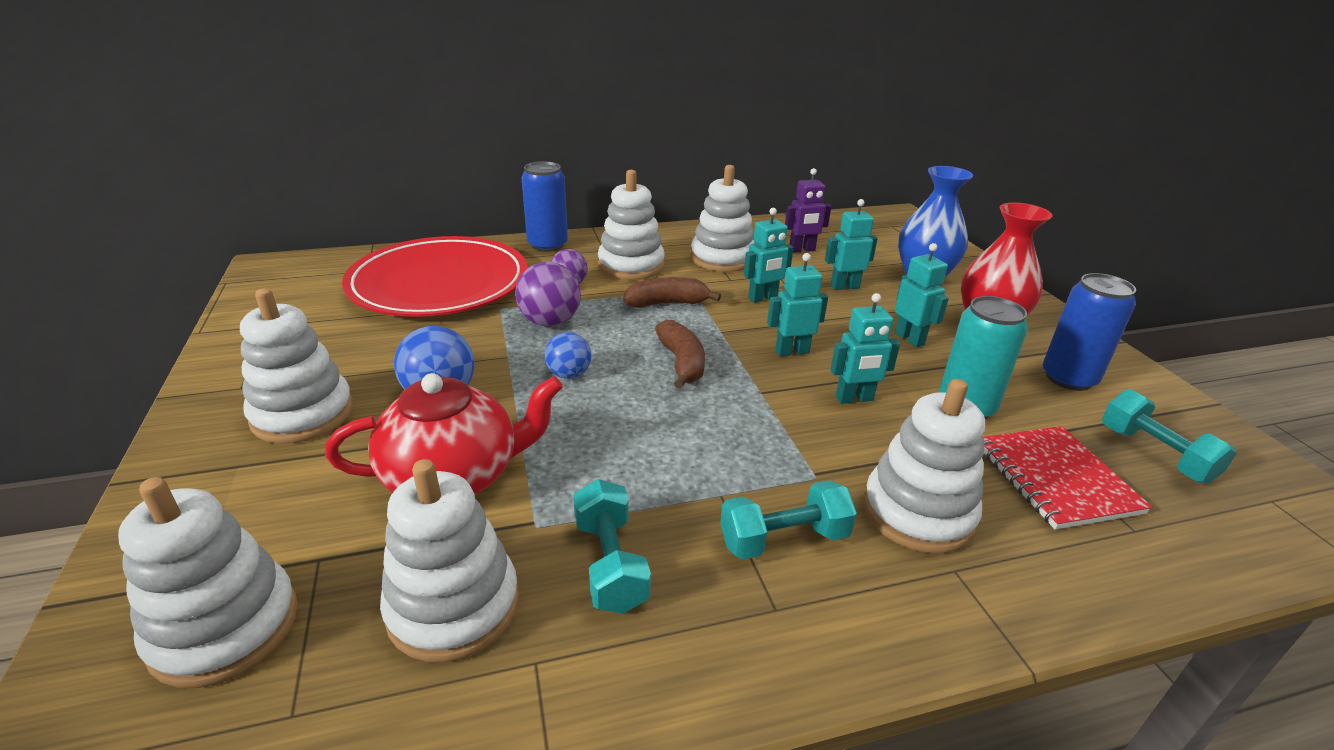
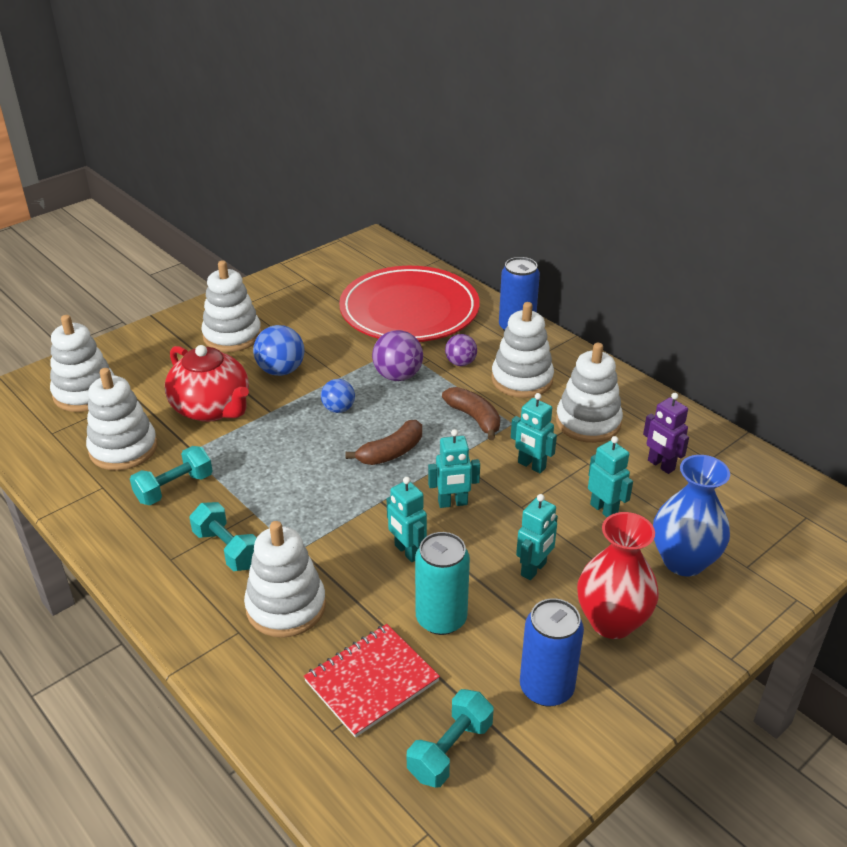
camera: 65 degrees right, 5 degrees up
turquoise robot [767,253,828,357] -> turquoise robot turned 120 degrees clockwise [428,429,480,508]

